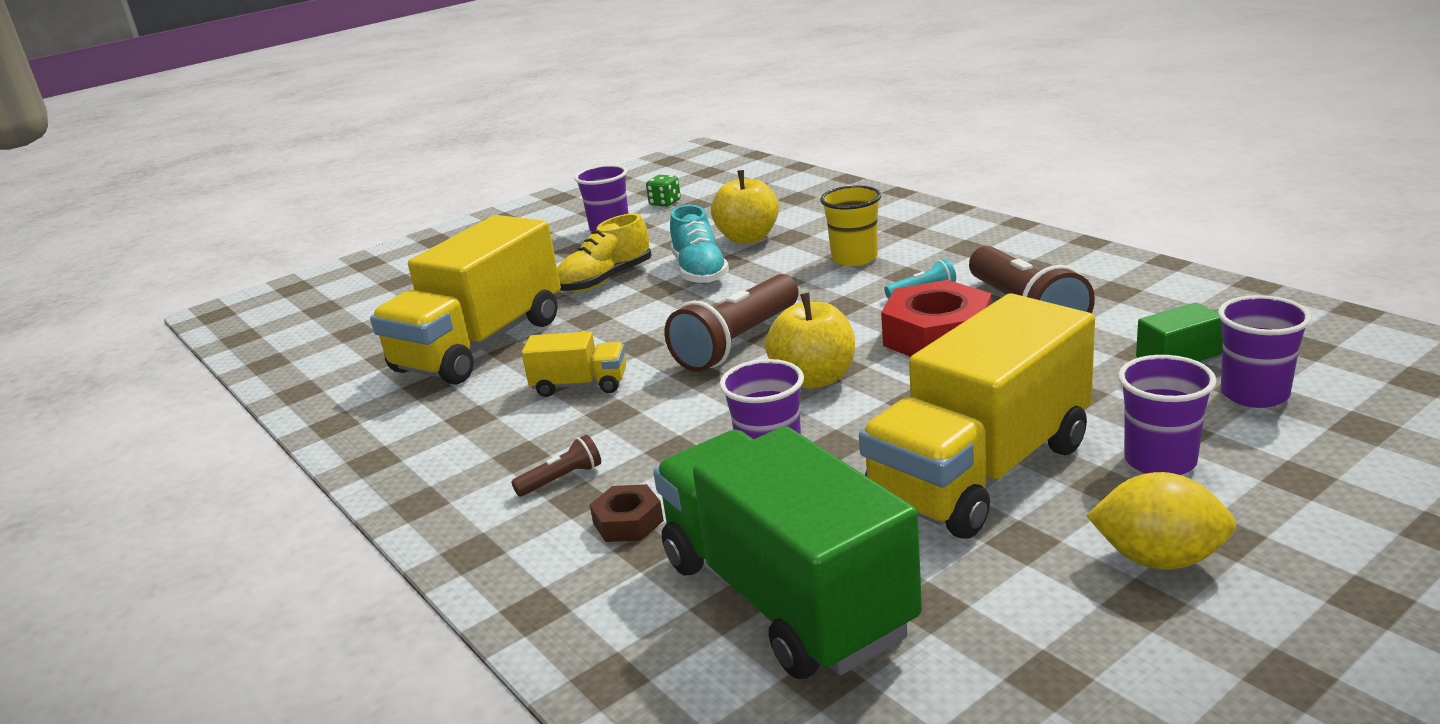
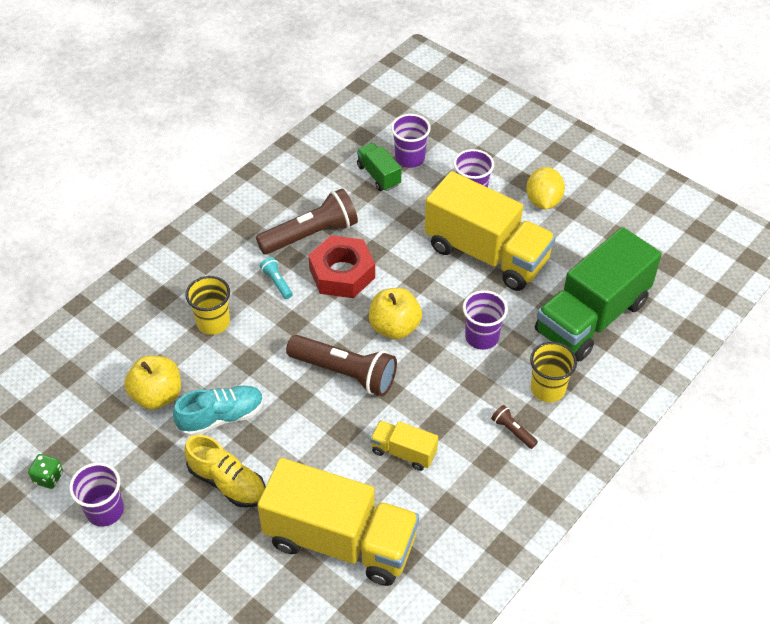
camera: 105 degrees left, 25 degrees up
yellow truck [522,331,626,397] -> yellow truck turned 60 degrees counterclockwise [370,420,438,471]
brown nut [590,484,664,542] -> yellow cup [530,342,577,402]

